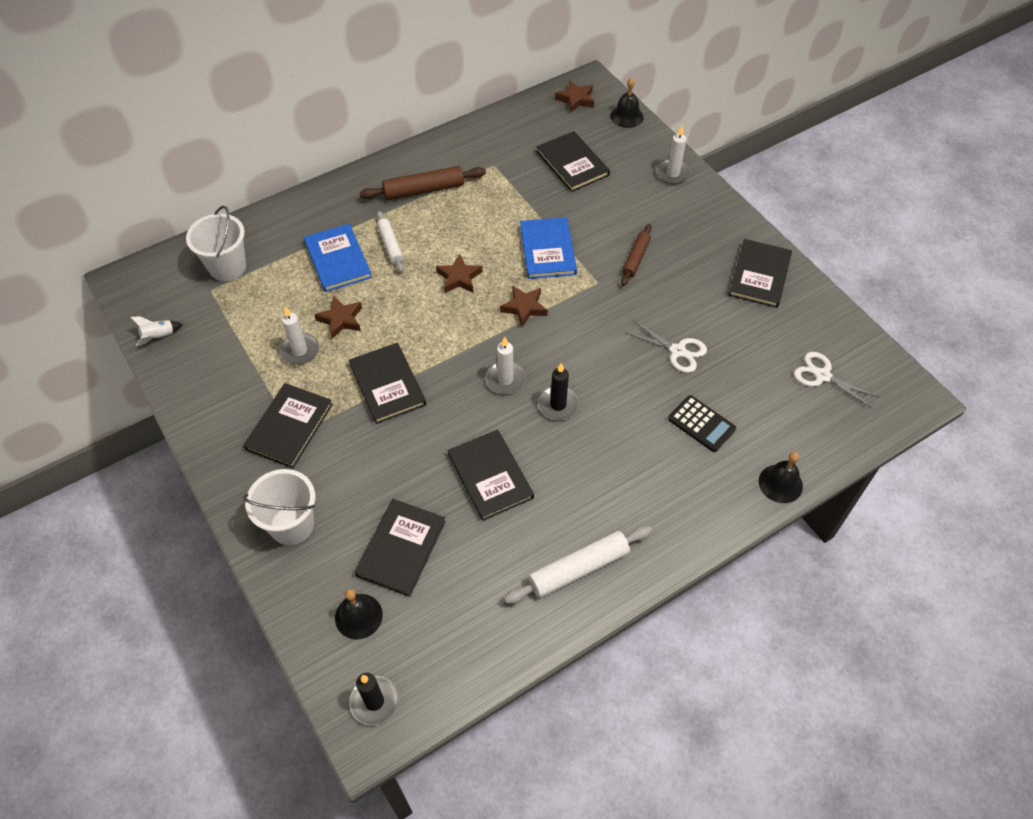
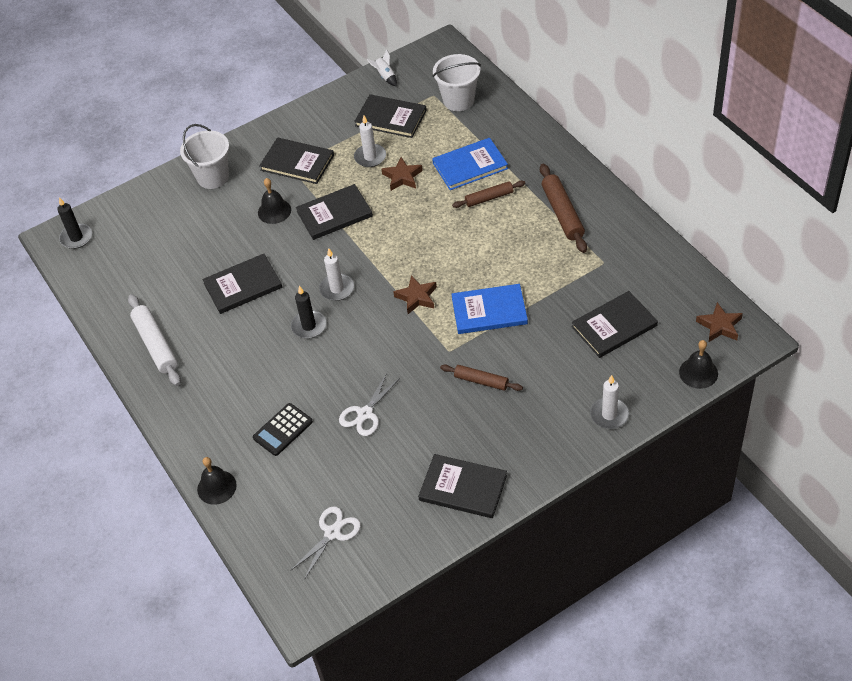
camera: 95 degrees right, 5 degrees down
black bell [335,589,383,640] -> black bell moved to [258,178,291,224]
black book [355,499,446,597] -> black book moved to [354,94,427,138]
white rolling pin [377,211,404,272] -> brown rolling pin [452,181,526,208]
brown star [436,254,483,293] -> none

